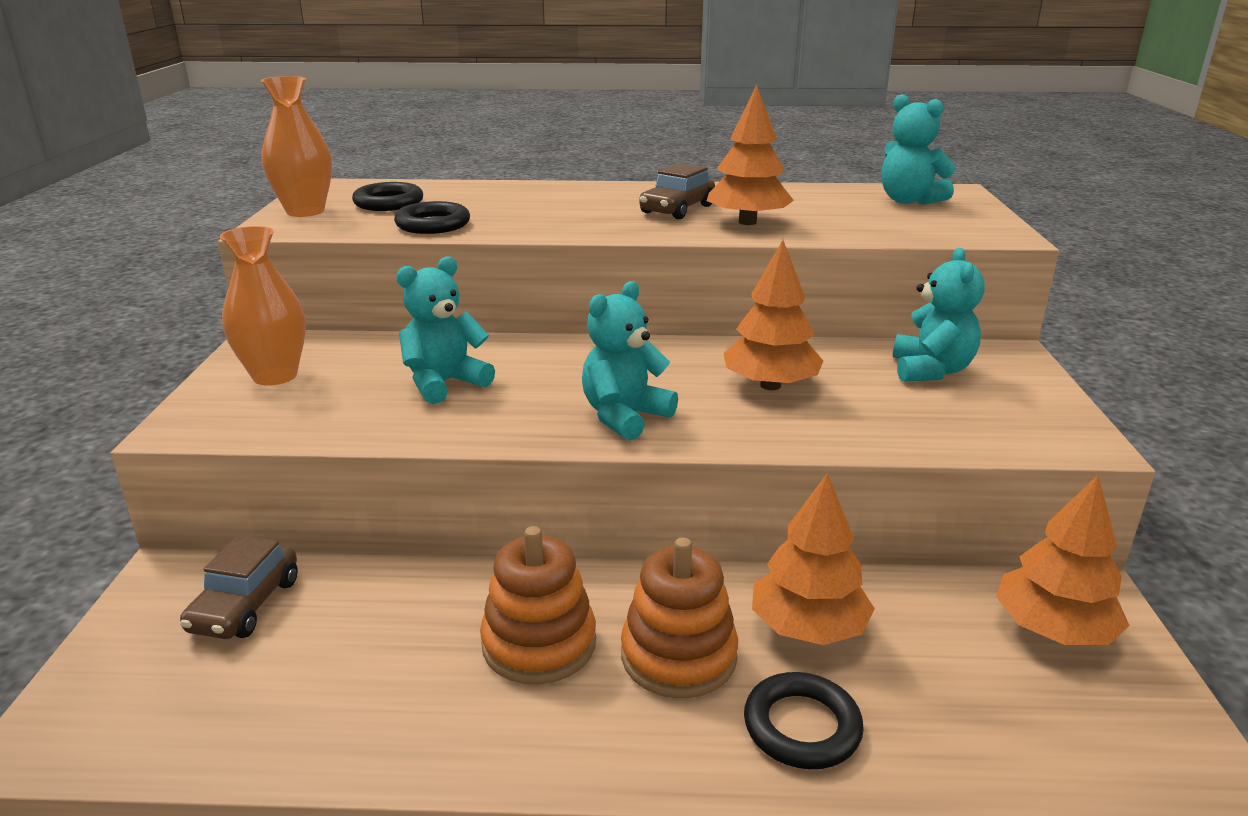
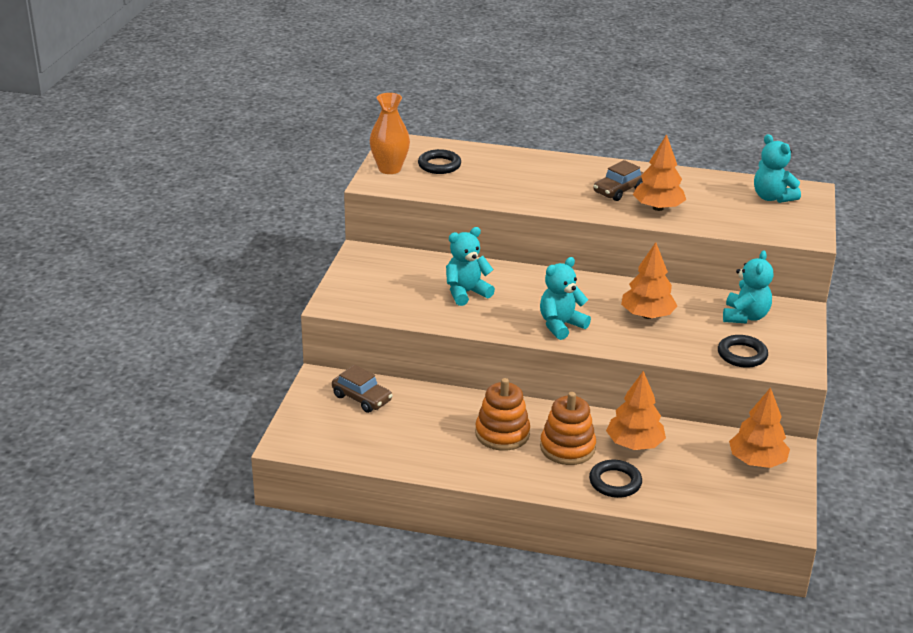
camera: 10 degrees right, 5 degrees up
brown car [180,535,298,639] -> brown car turned 75 degrees counterclockwise [332,365,393,413]
orange vase [220,226,306,386] -> none
black ring [394,201,470,234] -> black ring moved to [718,335,768,368]

